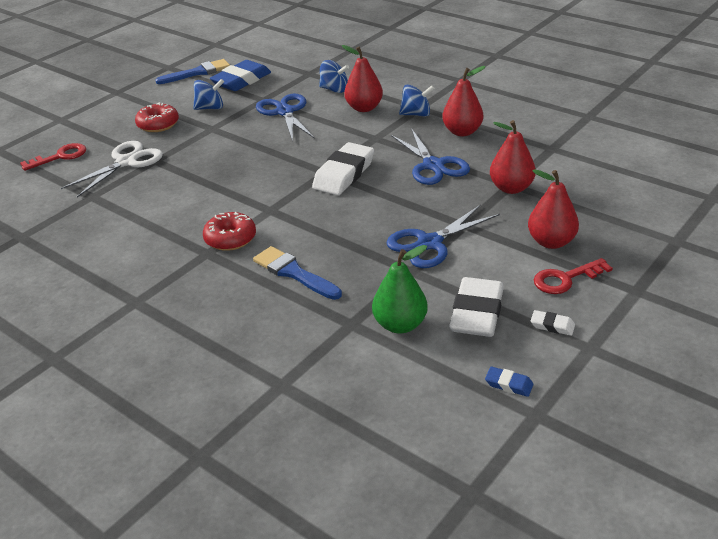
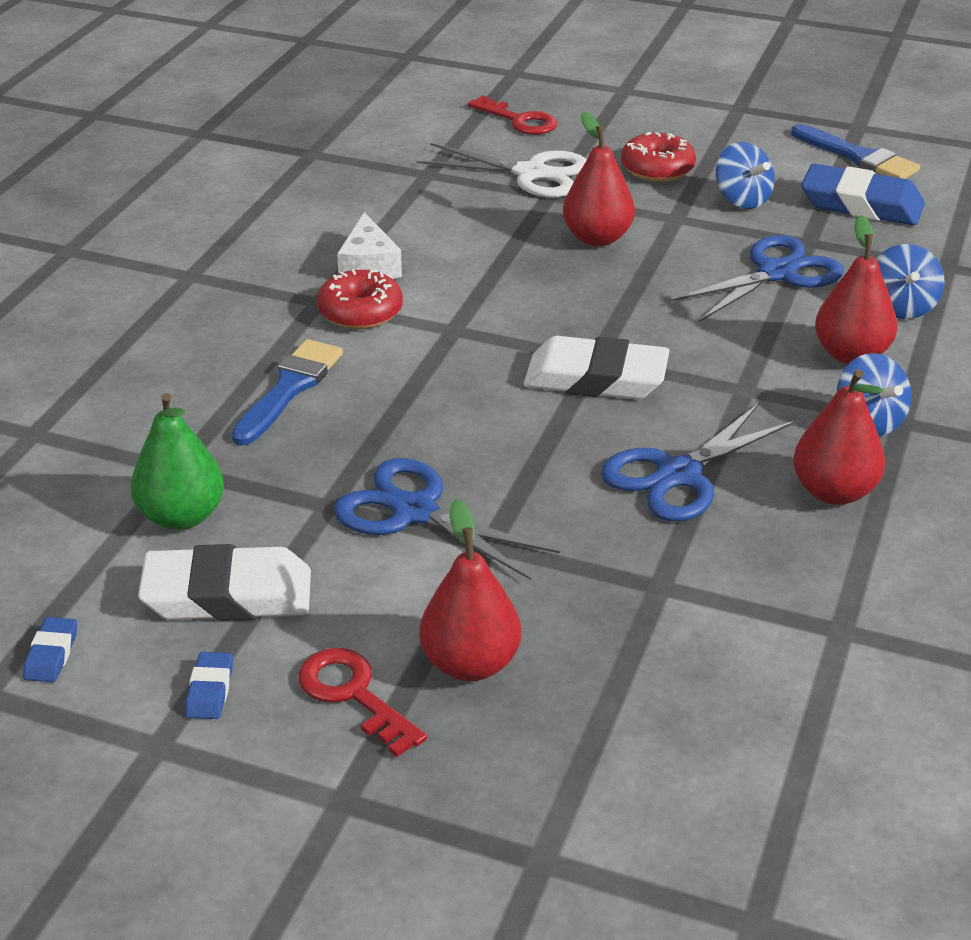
camera: 70 degrees right, 0 degrees up
red pear [490,120,536,194] -> red pear moved to [563,112,635,246]
white eraser [531,310,575,336] -> blue eraser [185,652,233,719]
none -> white cheese [337,212,402,279]

